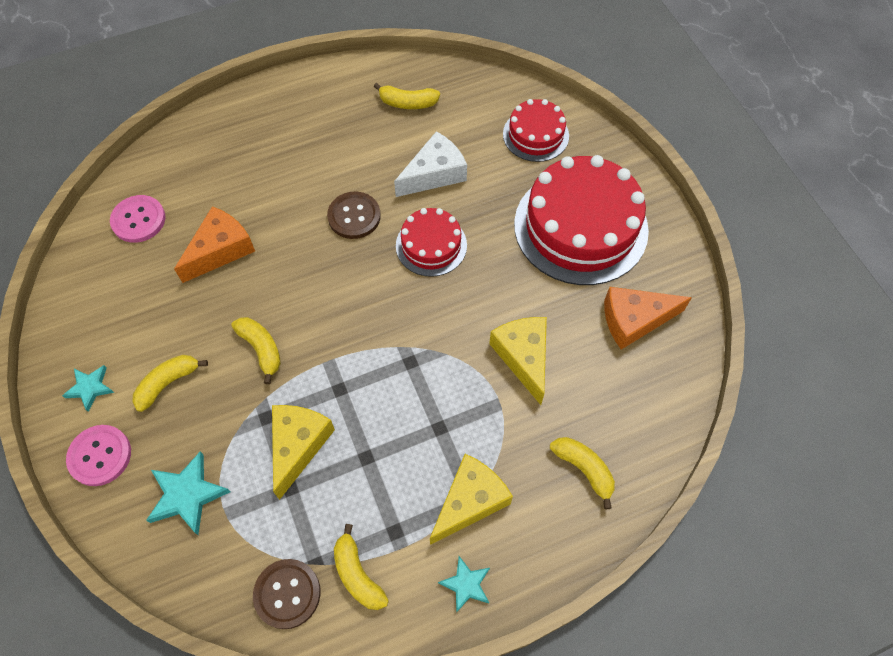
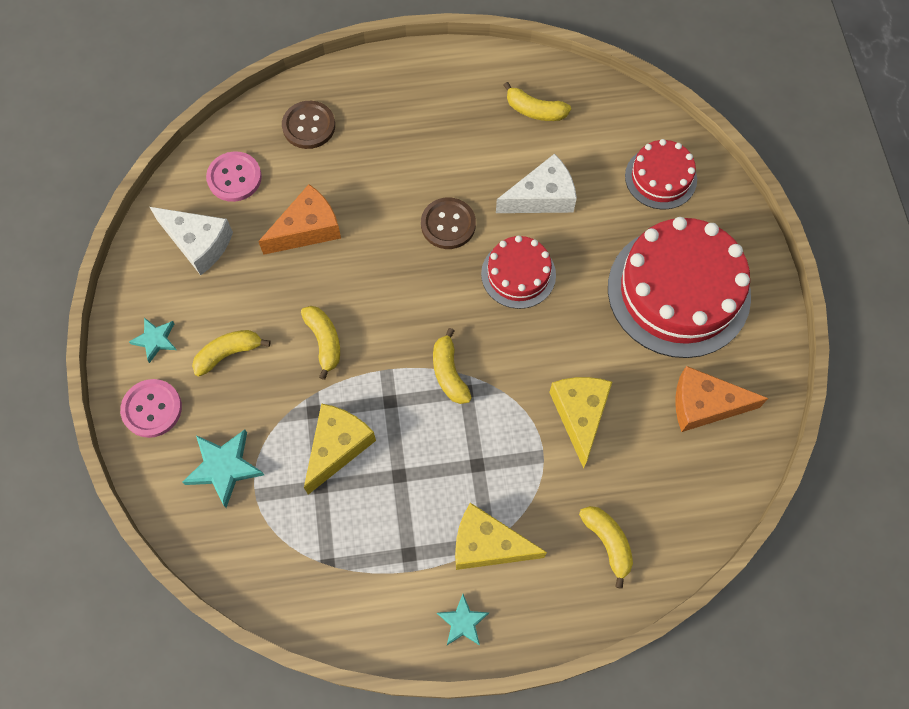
camera: 15 degrees right, 5 degrees up
brown button [253,559,320,629] -> brown button moved to [282,101,335,149]
yellow banana [334,524,389,610] -> yellow banana moved to [433,328,472,404]
yellow cheese [430,454,513,545] -> yellow cheese turned 135 degrees counterclockwise [455,503,547,570]
none -> white cheese [150,207,233,275]

